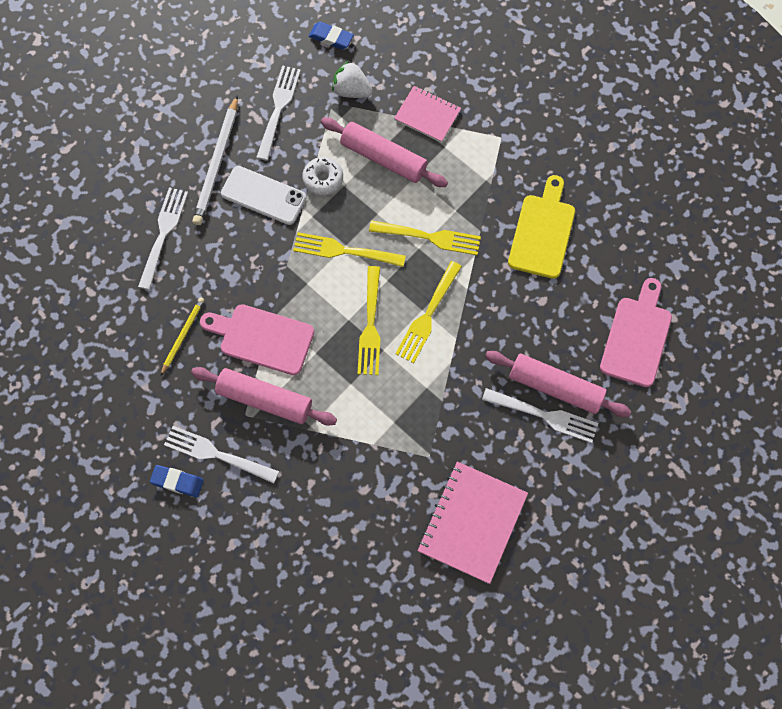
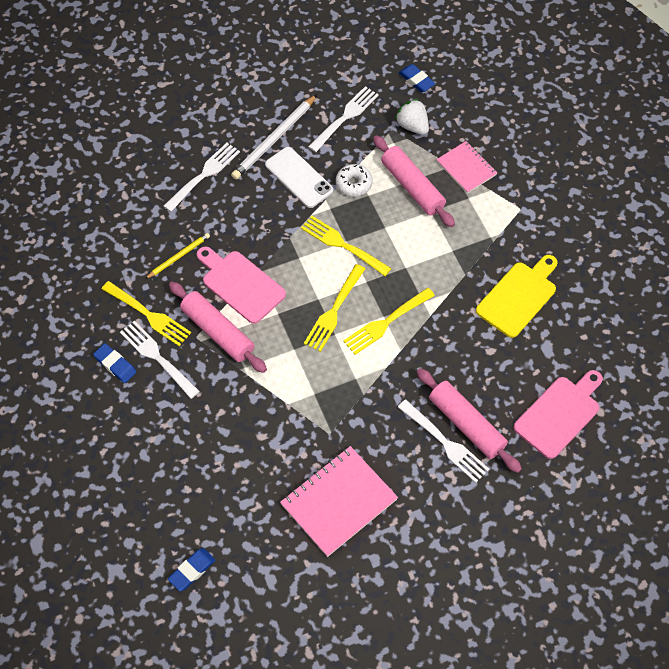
camera: 25 degrees right, 10 degrees down
yellow fork [369,220,481,255] -> yellow fork moved to [102,281,191,346]
none -> blue eraser [168,548,216,591]

